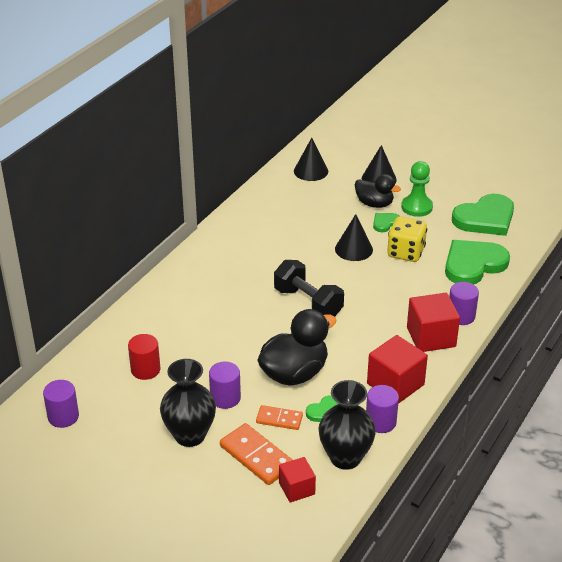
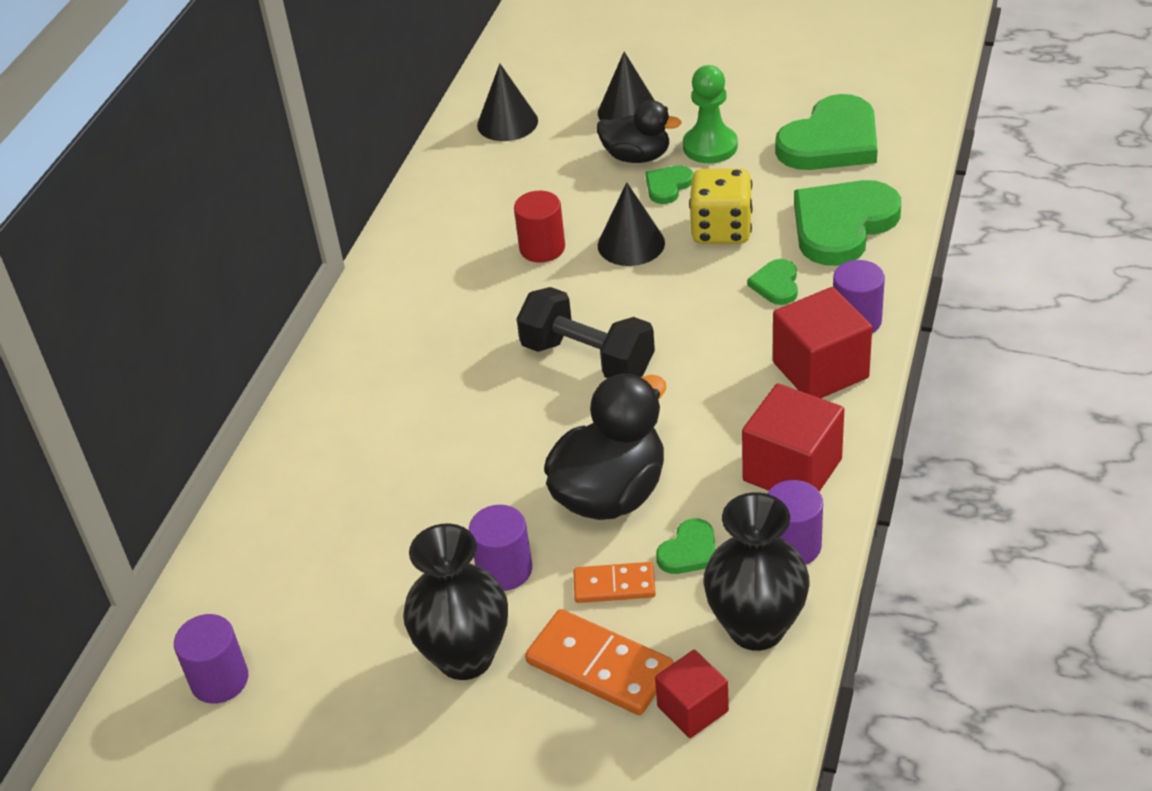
camera: 10 degrees left, 5 degrees up
red cylinder [128,334,161,380] -> red cylinder moved to [514,191,565,263]
none -> green heart [747,259,798,305]

